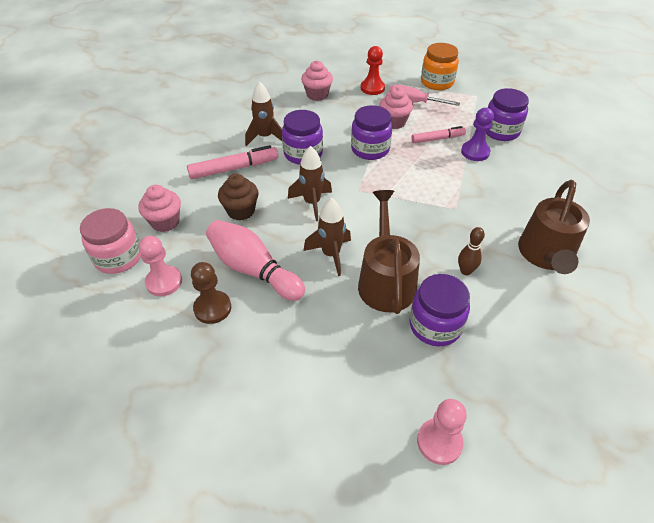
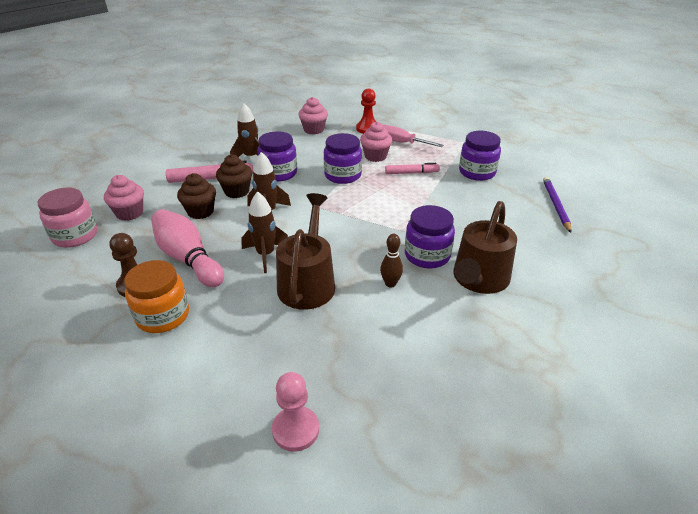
camera: 10 degrees right, 10 degrees down
pink pawn [139,236,182,296] -> none
purple jar [409,274,470,347] -> purple jar moved to [405,205,455,269]
orange jar [421,43,459,90] -> orange jar moved to [124,260,189,333]
purple pawn [461,108,494,161] -> none
none -> brown cupcake [216,154,252,198]
none -> purple pencil [543,177,571,233]

